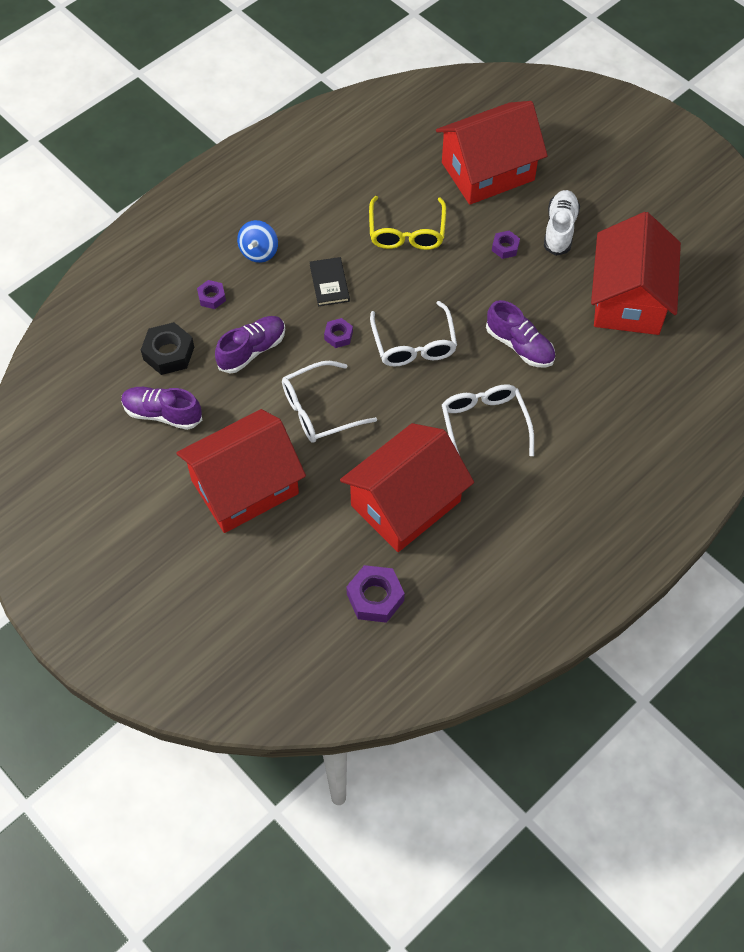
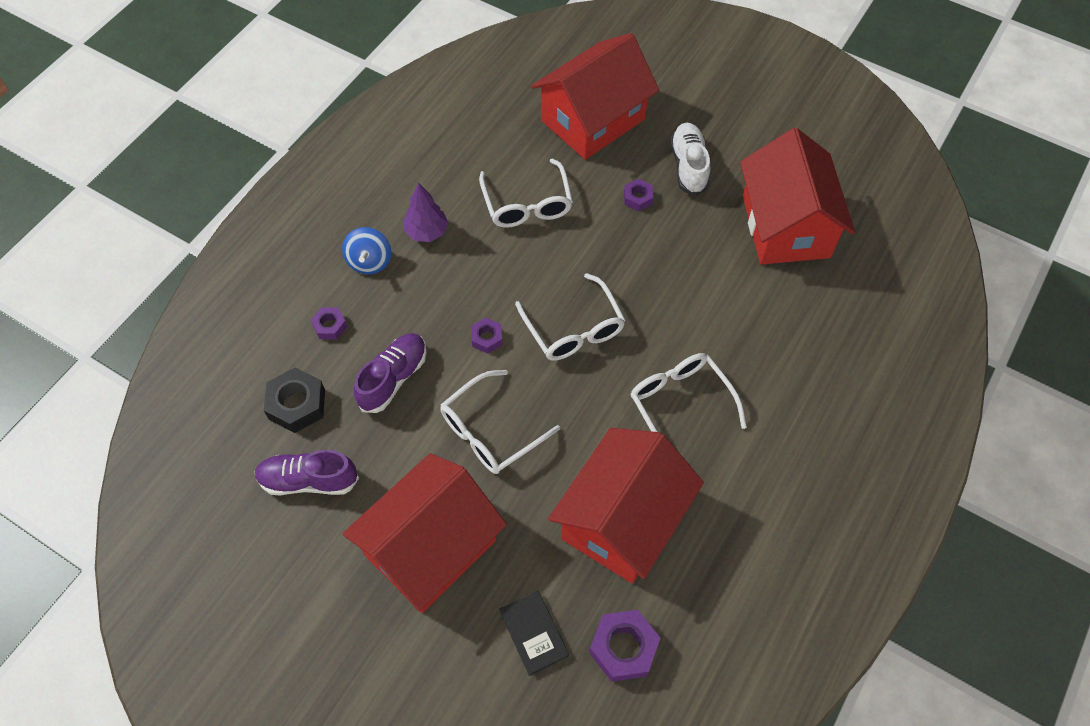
camera: 15 degrees left, 0 degrees up
black book [310,257,350,306] -> black book moved to [499,591,569,676]
yellow glasses [369,196,446,250] -> white glasses [479,158,573,228]
purple shoe [486,300,555,367] -> none
none -> purple tree [404,183,448,242]

